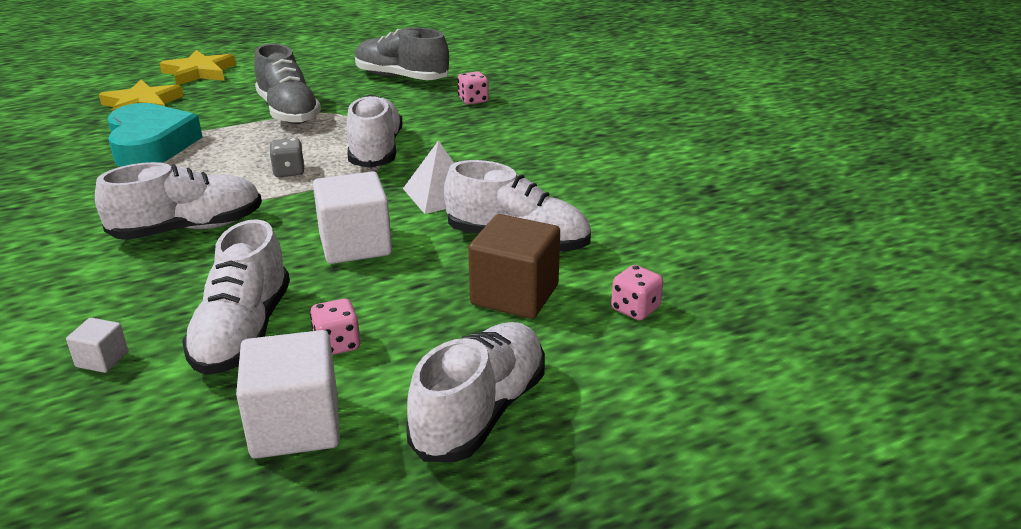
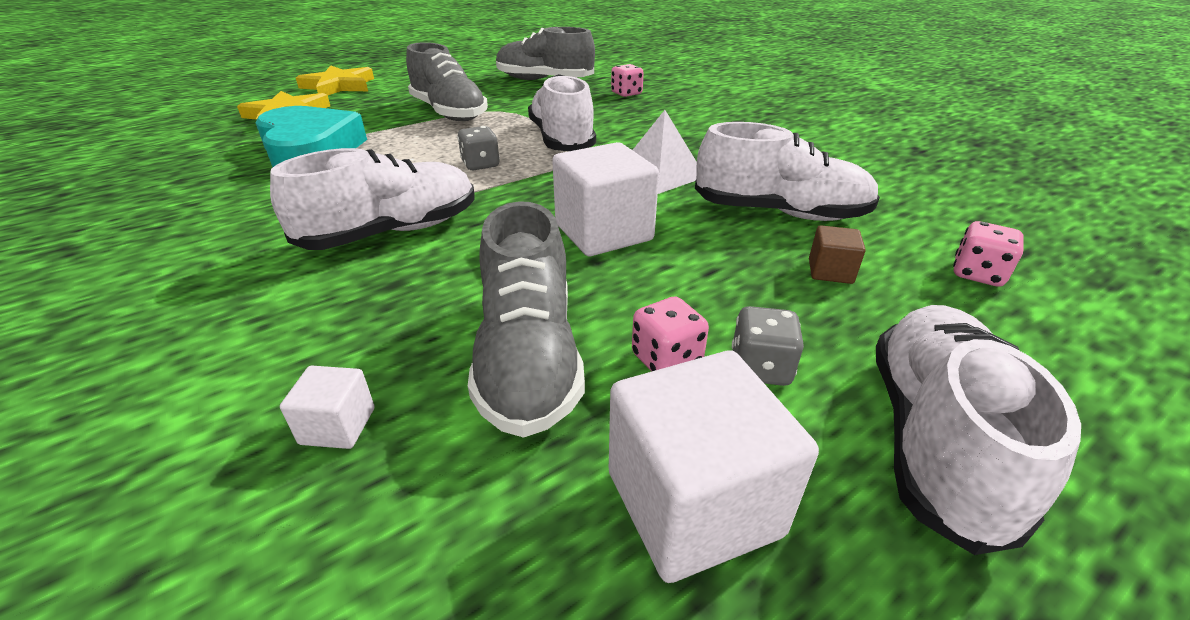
camera: 10 degrees left, 5 degrees up
white shoe [182,219,290,375] -> grey shoe [468,201,585,438]
brown cube [468,214,560,319] -> brown cube [809,225,866,284], size x0.48
none -> grey dice [732,306,804,386]

